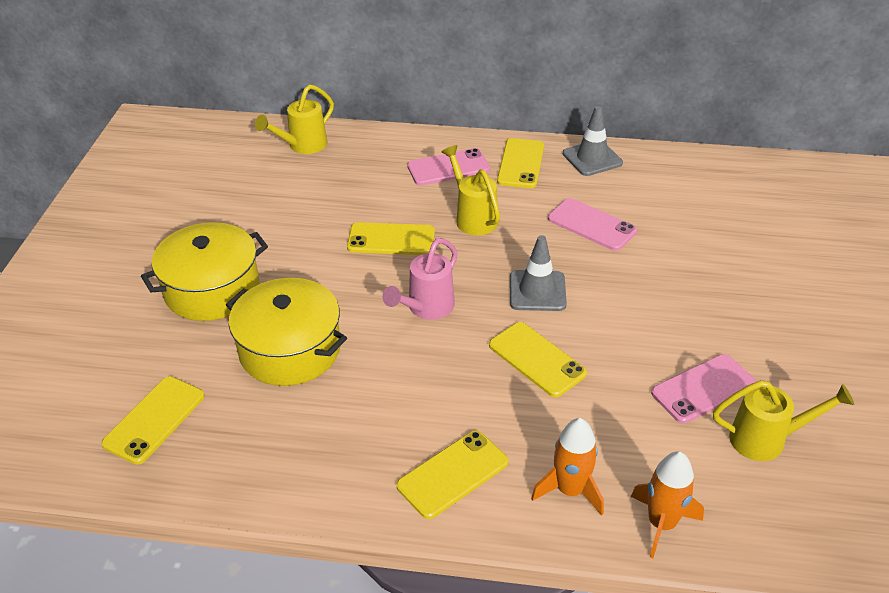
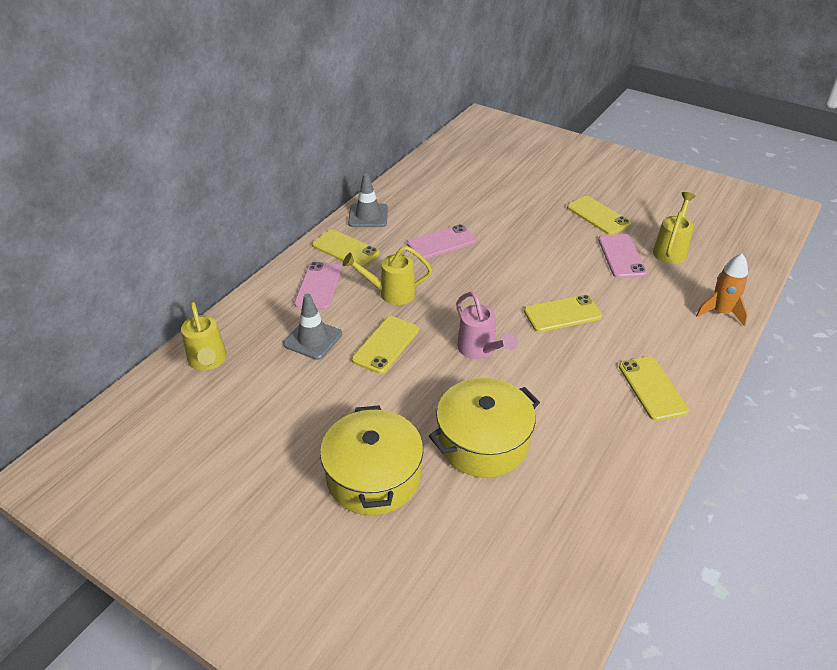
camera: 65 degrees left, 0 degrees up
yellow phone [101,376,205,465] -> yellow phone moved to [567,196,631,235]
grey traffic cone [510,235,567,311] -> grey traffic cone moved to [283,294,342,360]
orange rocket [531,418,604,516] -> none

